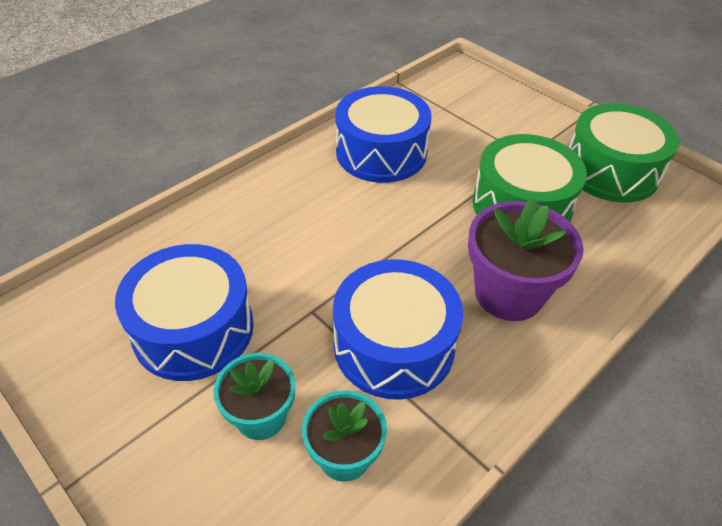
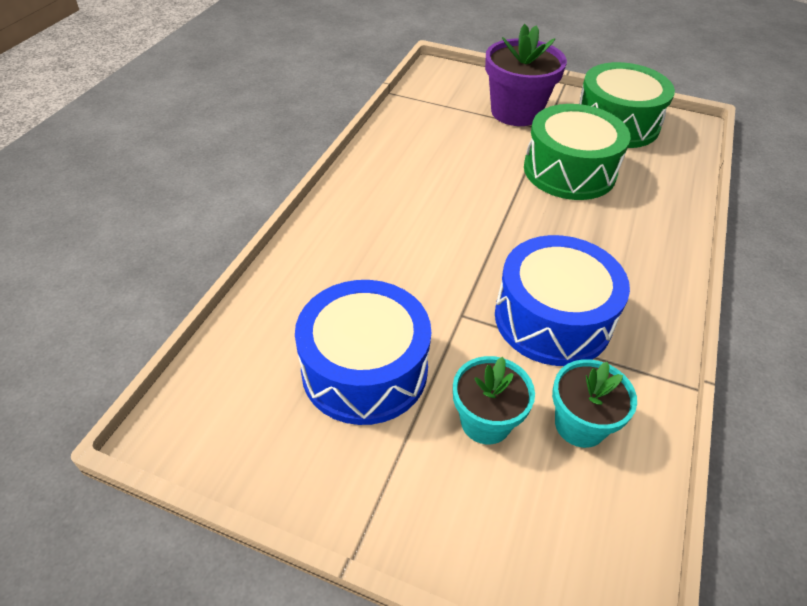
camera: 25 degrees left, 0 degrees up
blue drum [335,86,432,183] -> none
purple flower pot [468,198,584,321] -> purple flower pot moved to [485,24,567,126]

